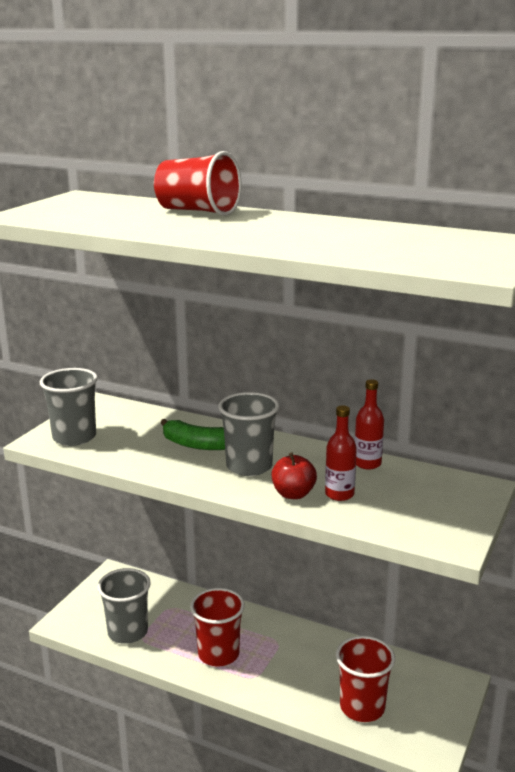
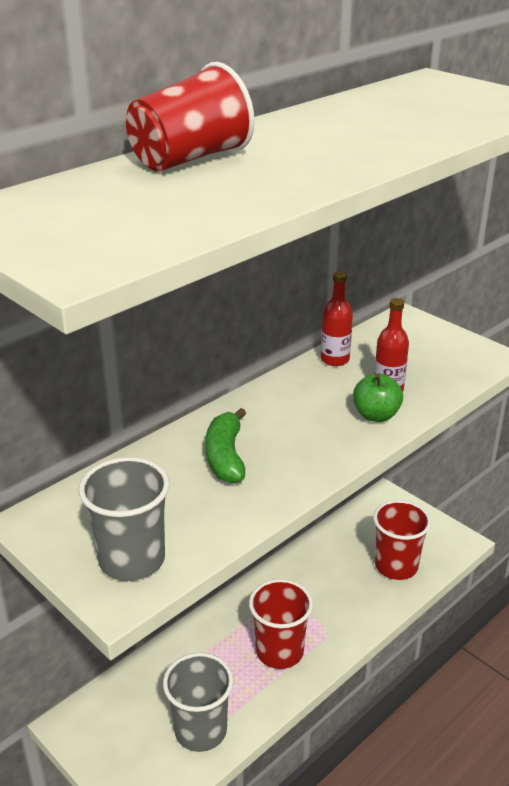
camera: 70 degrees left, 10 degrees up
green banana [160,419,225,450] -> green banana turned 135 degrees clockwise [205,408,246,484]
grey cup [218,392,279,476] -> none
red apple [271,452,317,499] -> green apple [353,374,403,422]

